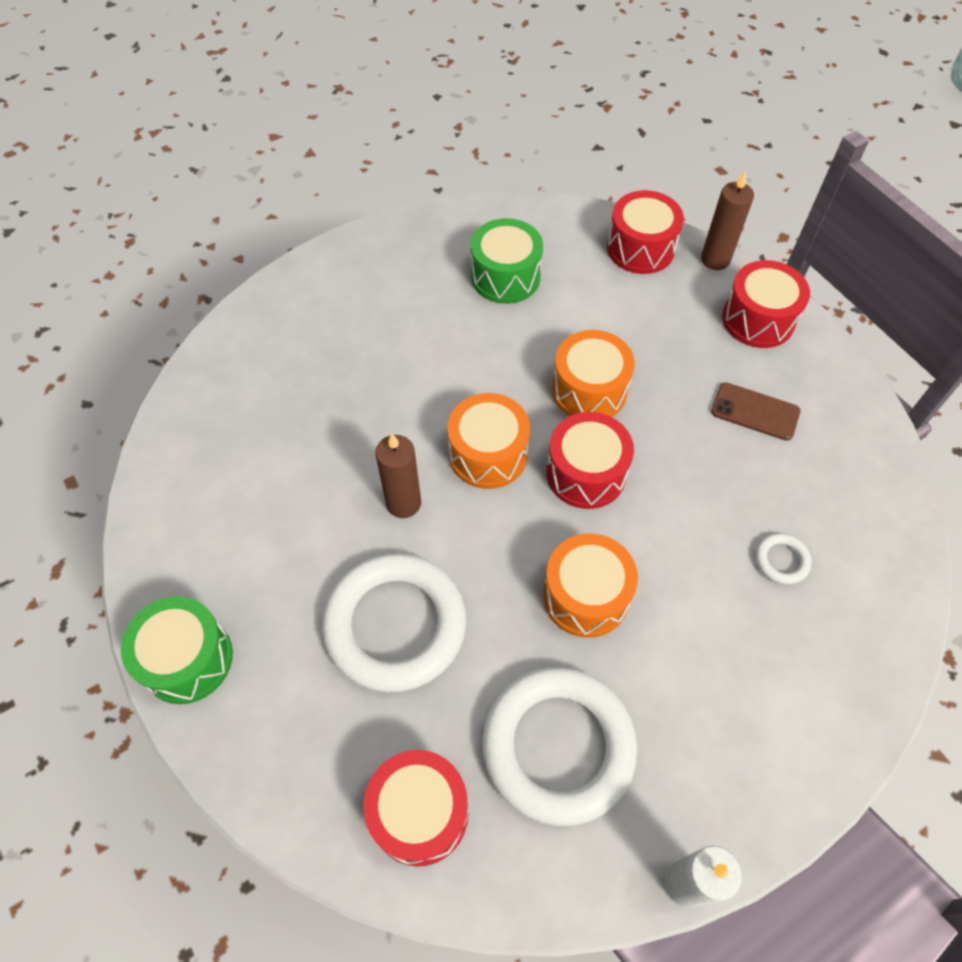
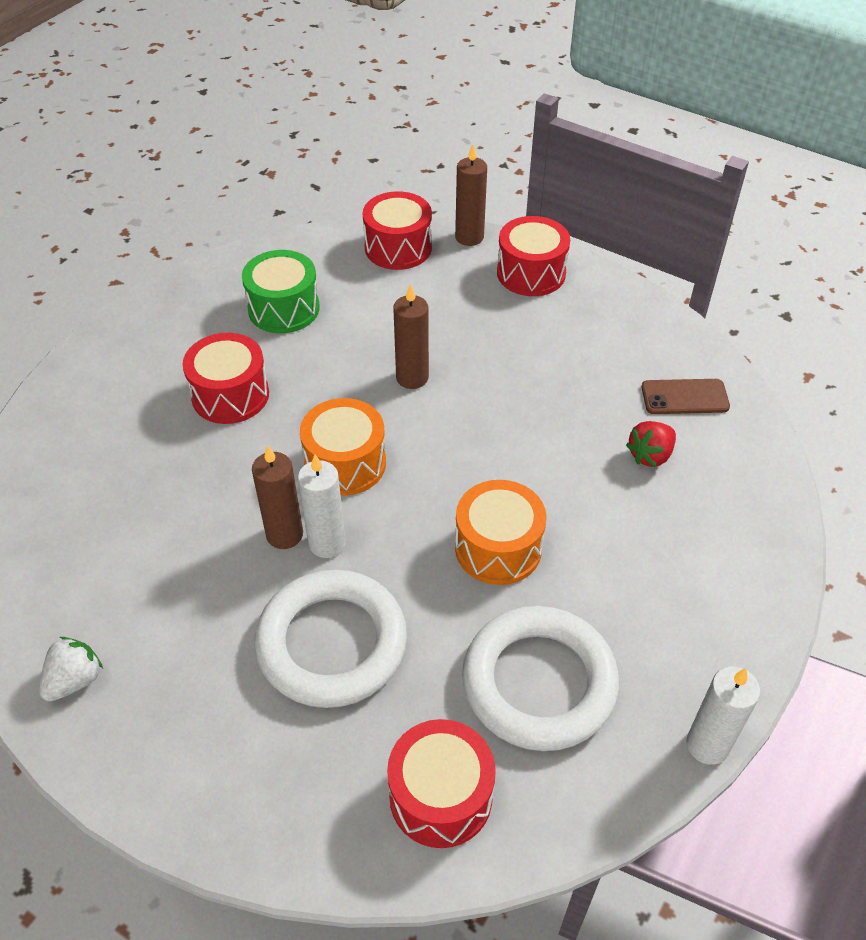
camera: 25 degrees left, 10 degrees down
green drum [121,596,233,704] -> none
red drum [546,412,634,509] -> red drum moved to [183,333,269,424]
orange drum [552,330,635,417] -> brown candle [393,284,429,389]
brown phone [711,382,800,441] -> brown phone moved to [641,379,730,414]
white ring [756,533,811,585] -> red strawberry [626,421,676,467]
none -> white strawberry [39,637,103,702]
none -> white candle [298,454,346,558]

